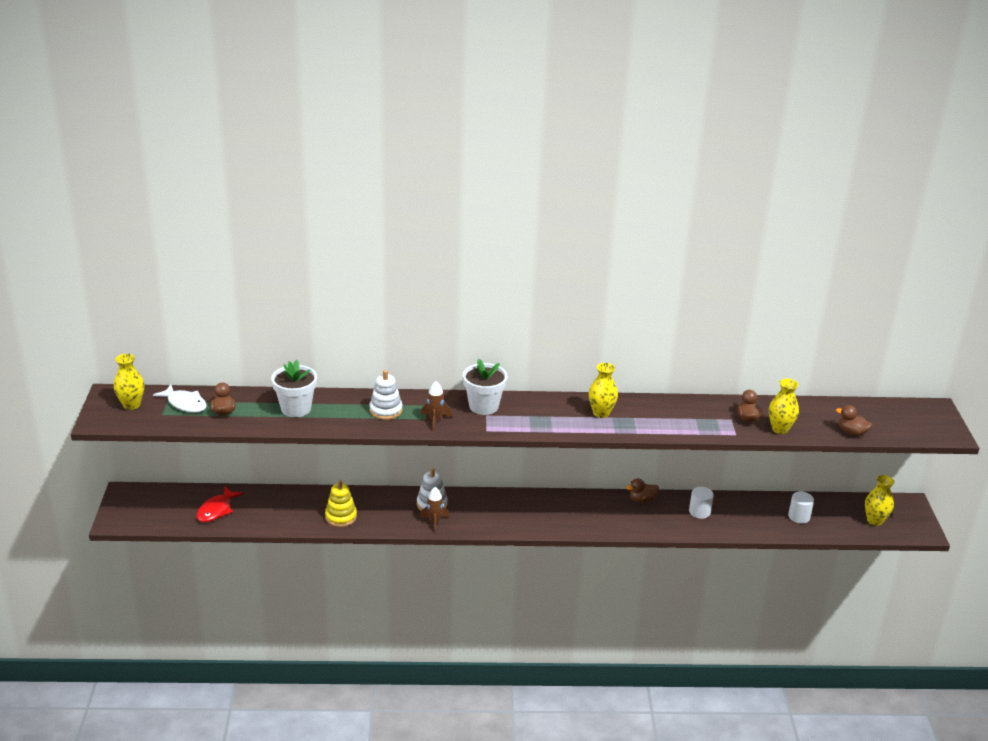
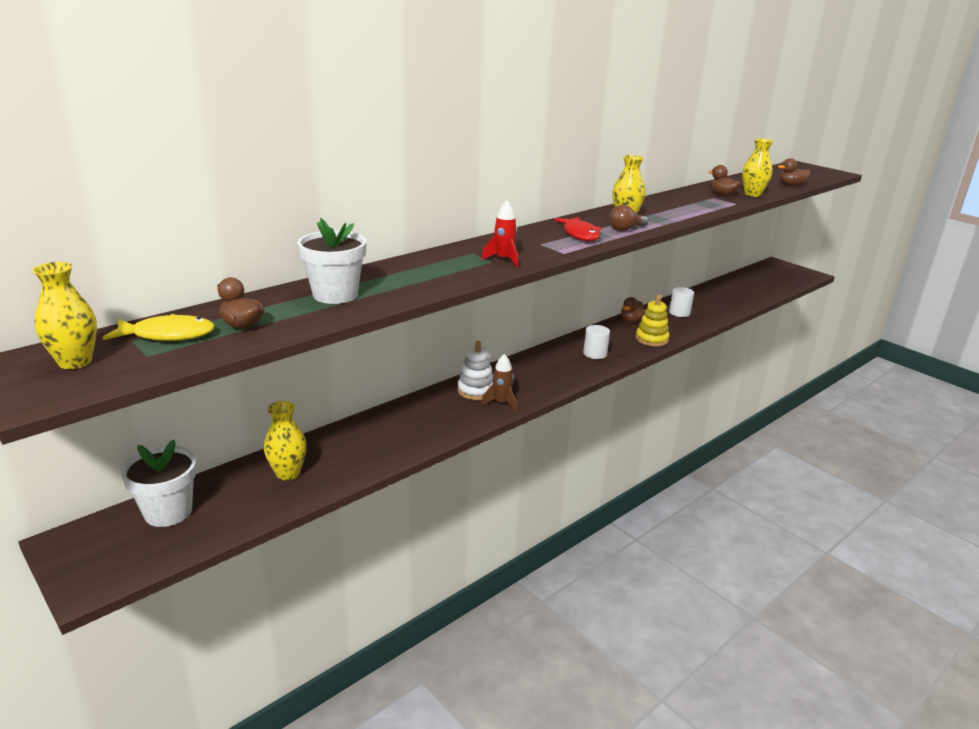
camera: 40 degrees left, 5 degrees down
white fish [153,385,207,413] -> yellow fish [103,314,214,341]
red fish [196,487,244,522] -> red fish moved to [554,217,601,241]
yellow stacking toy [325,480,357,527] -> yellow stacking toy moved to [636,295,670,346]
white stacking toy [369,370,402,420] -> none
brown rocket [421,381,452,431] -> red rocket [481,200,518,267]
white flower pot [463,359,507,415] -> white flower pot moved to [121,440,197,527]
white cylinder [788,491,814,523] -> white cylinder moved to [583,325,610,359]
yellow vase [865,475,894,526] -> yellow vase moved to [264,401,307,480]
none -> brown light bulb [609,205,648,231]

